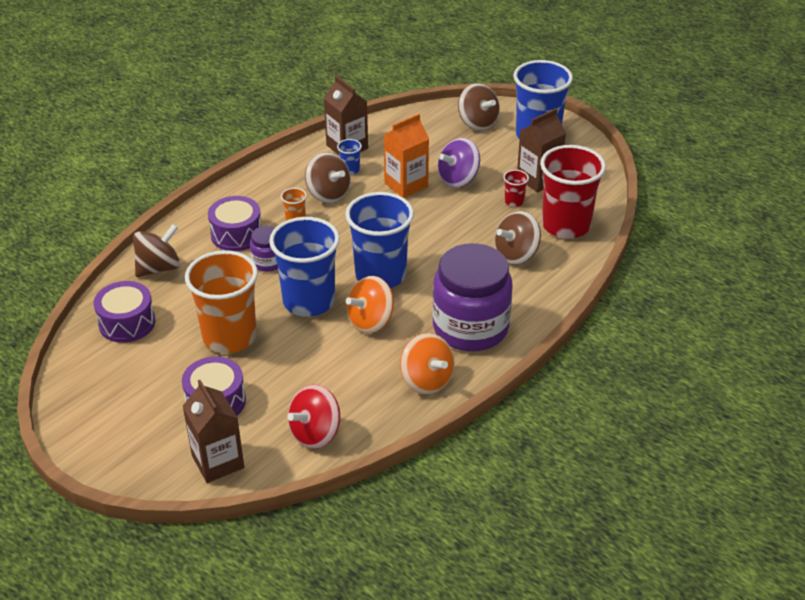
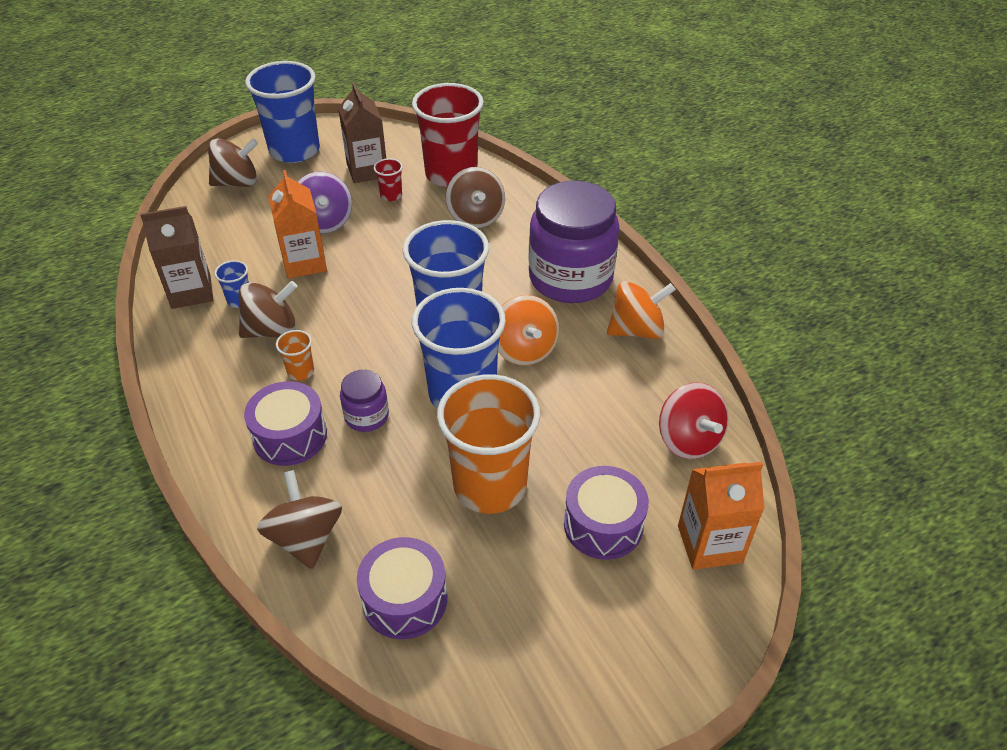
camera: 70 degrees left, 5 degrees up
brown carton [183,380,244,483] -> orange carton [678,462,765,570]

